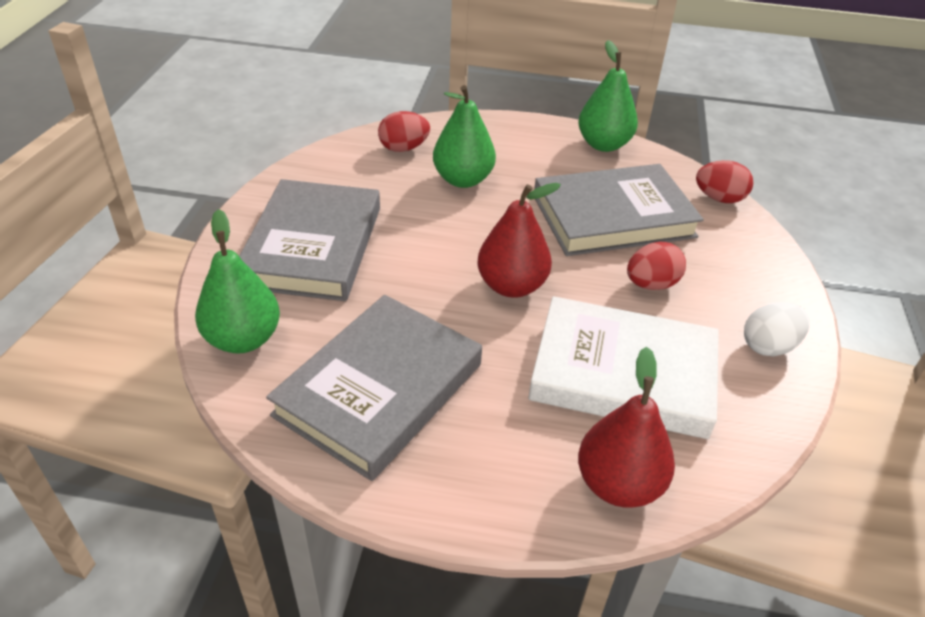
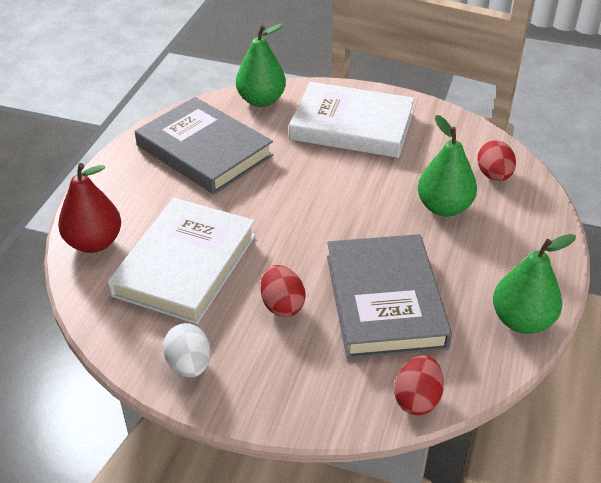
camera: 100 degrees right, 0 degrees up
grey book [239,179,380,301] -> white book [289,82,415,158]
red pear [477,183,561,298] -> none

